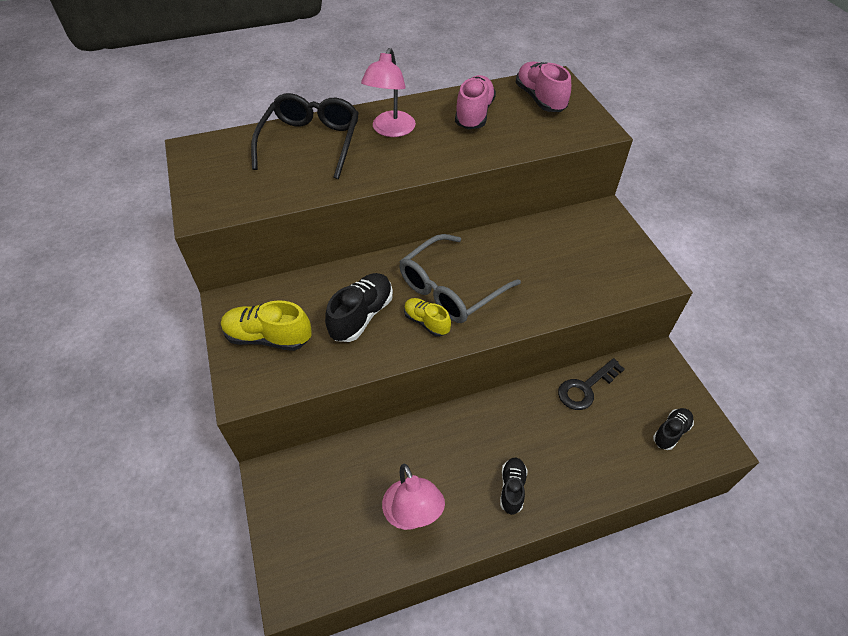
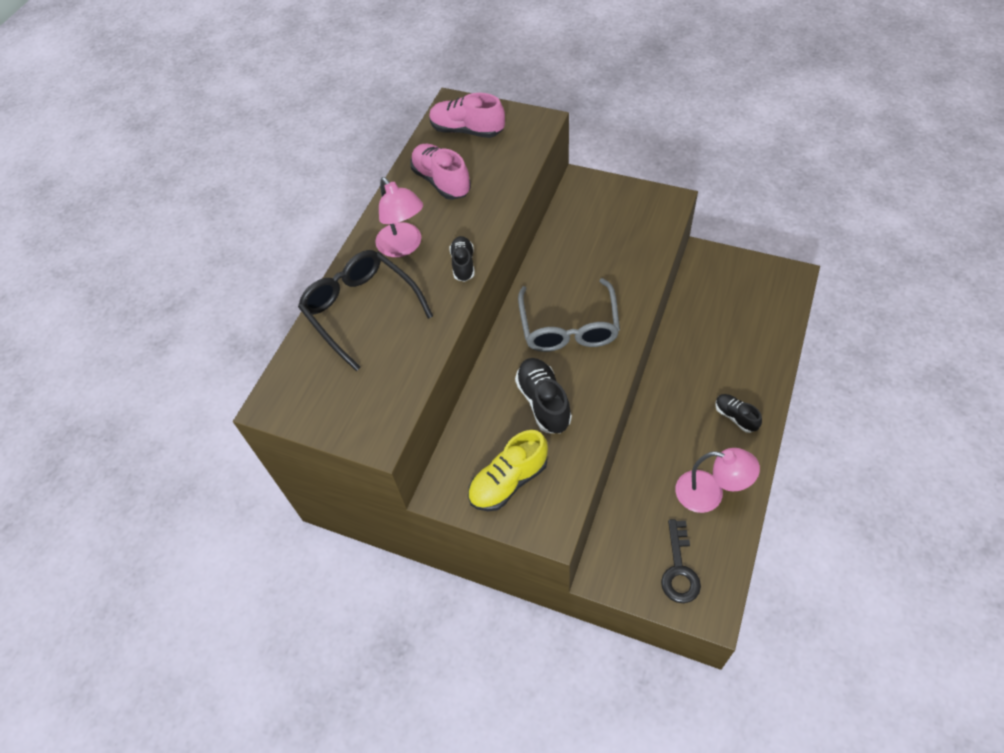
camera: 45 degrees left, 5 degrees up
yellow shoe [404,298,451,337] -> none
black key [558,358,625,410] -> black key moved to [661,519,701,603]
black shoe [653,408,694,450] -> black shoe moved to [450,236,475,282]

